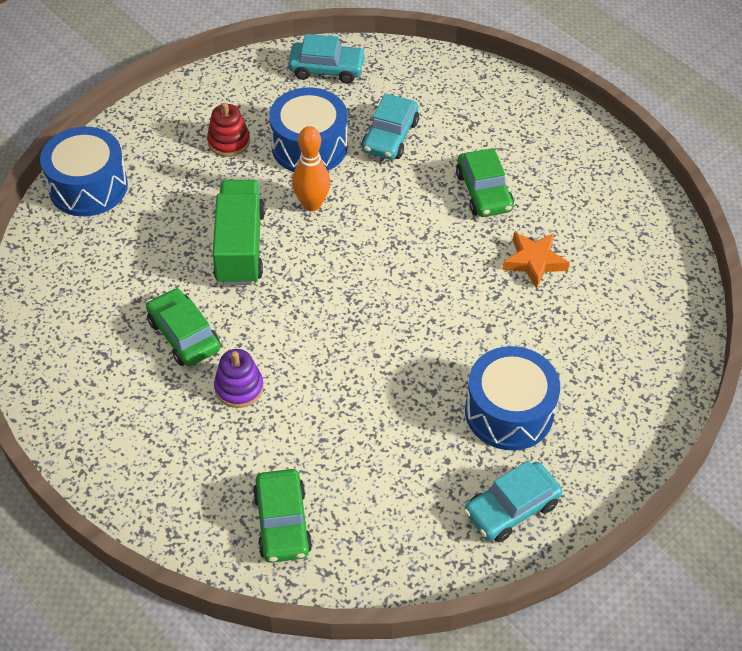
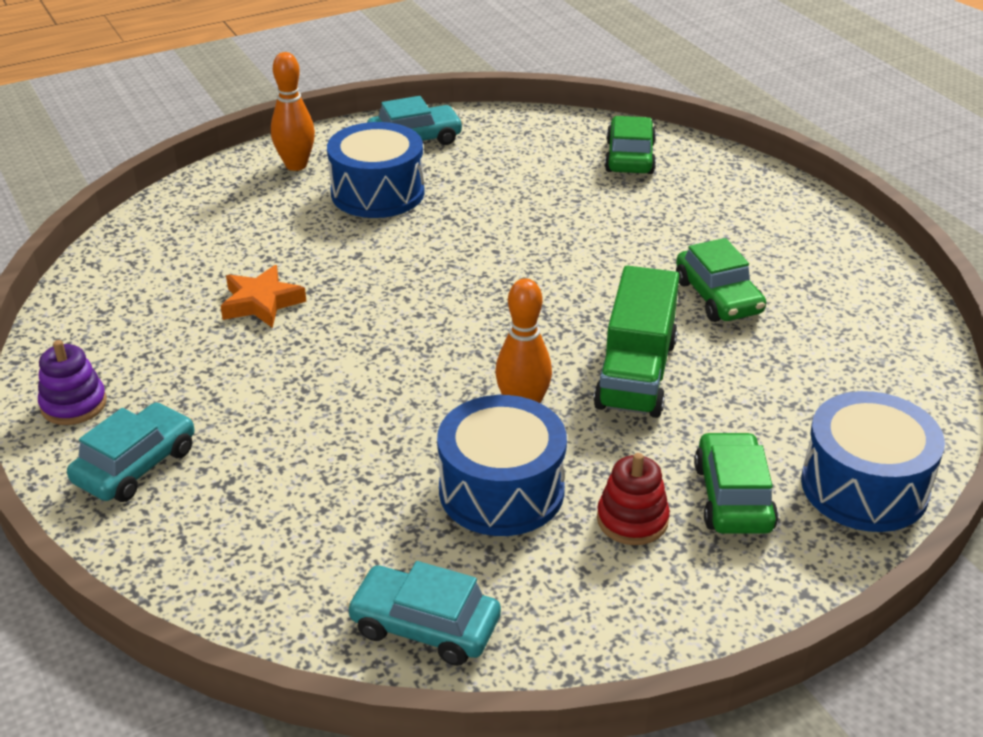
camera: 165 degrees left, 15 degrees down
purple stacking toy [214,349,264,408] -> purple stacking toy moved to [38,340,107,425]
turquoise car [361,93,419,160] -> turquoise car moved to [67,403,195,502]
green car [456,148,514,217] -> green car moved to [694,432,778,534]
none -> orange bowling pin [271,52,315,171]

